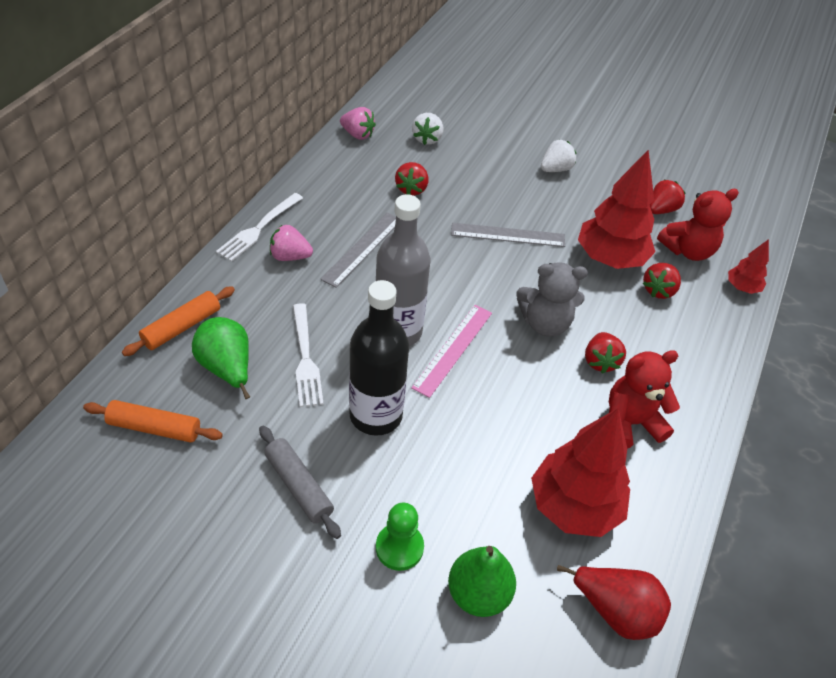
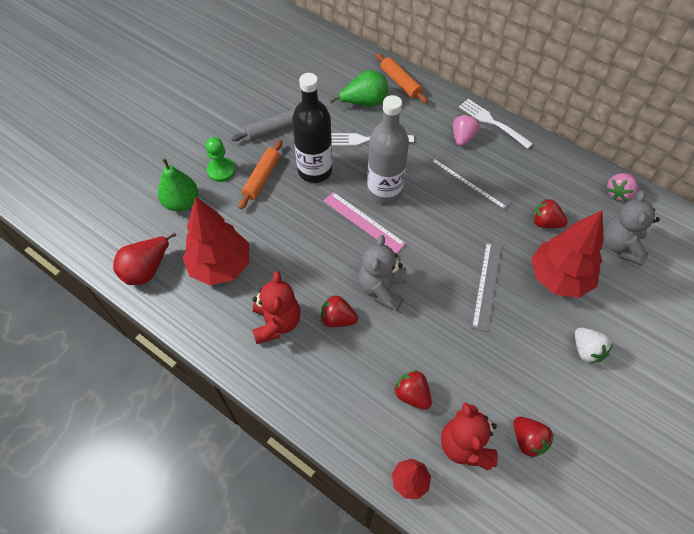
camera: 105 degrees right, 10 degrees up
orange rolling pin [83,400,223,443] -> orange rolling pin moved to [239,140,282,209]
white strawberry [412,113,443,145] -> grey teddy bear [603,190,660,266]
red tree [578,150,655,269] -> red tree moved to [531,210,603,298]

